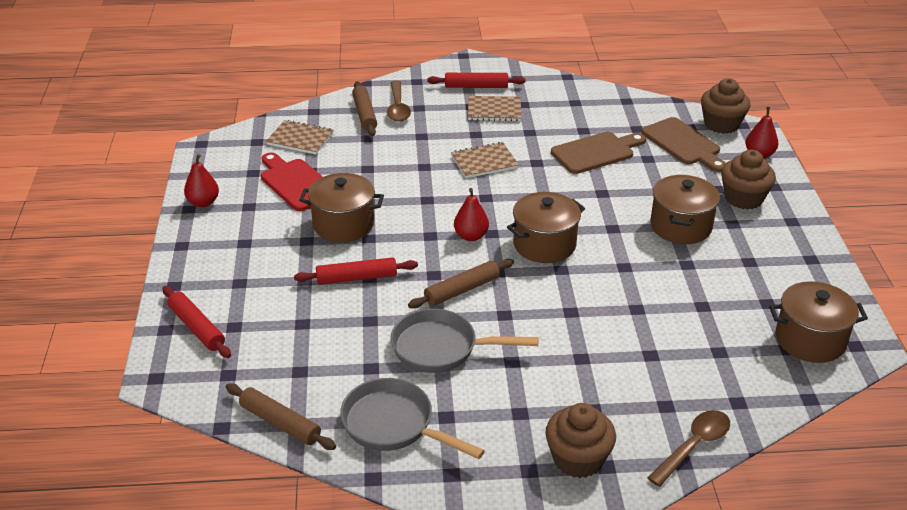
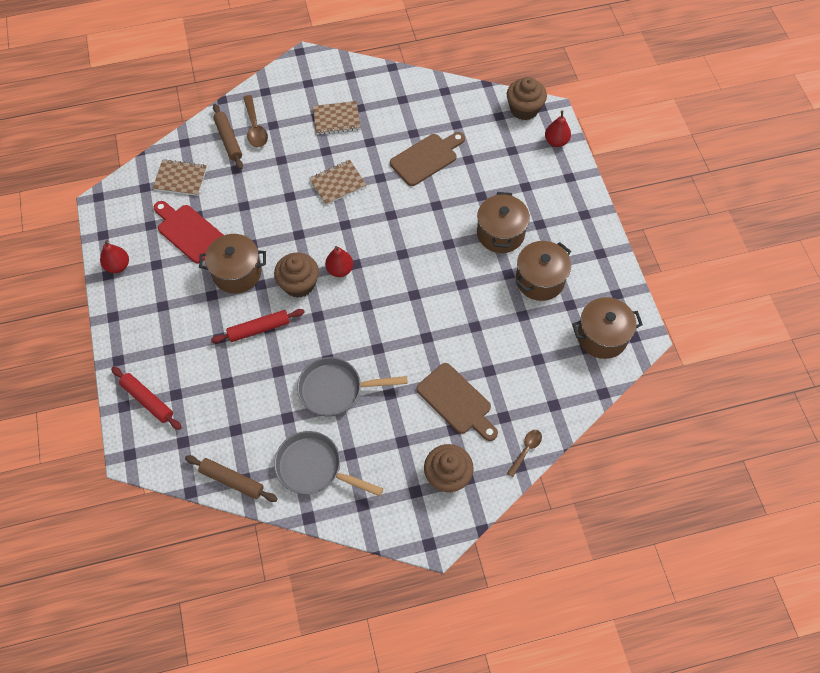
camera: 10 degrees left, 25 degrees up
brown rolling pin [408,259,514,309] -> none
red rolling pin [428,73,526,88] -> none
brown pot [507,192,585,263] -> brown pot moved to [515,241,571,301]
brown cutting board [642,117,726,172] -> brown cutting board moved to [417,363,498,441]
brown spoon [648,410,730,487] -> brown spoon [507,430,542,477], size x0.66
brown cupcake [721,150,776,209] -> brown cupcake moved to [274,252,319,298]

